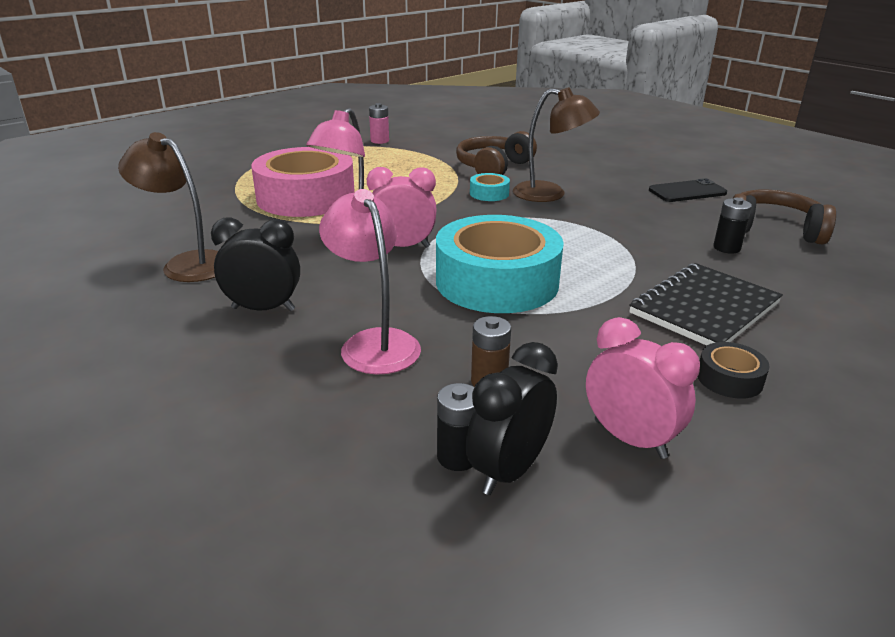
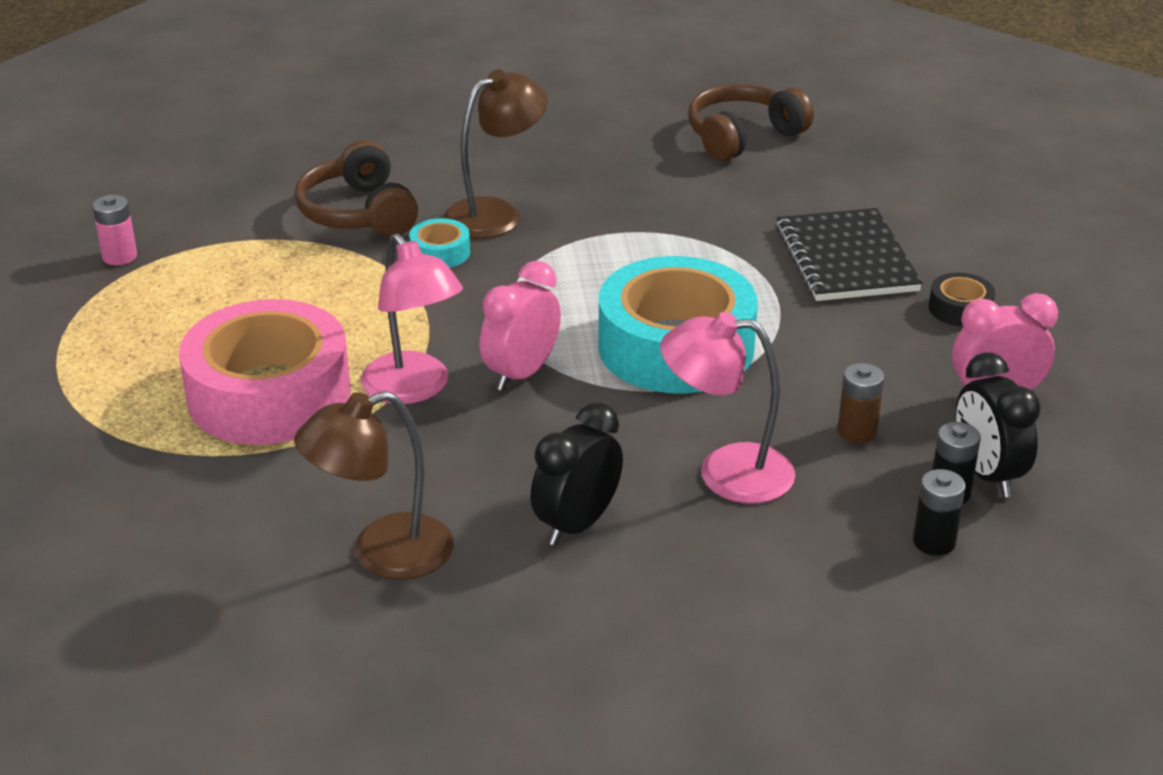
camera: 55 degrees left, 5 degrees up
black phone [649,178,727,202] -> none
black battery [713,198,752,254] -> black battery moved to [913,469,966,556]

